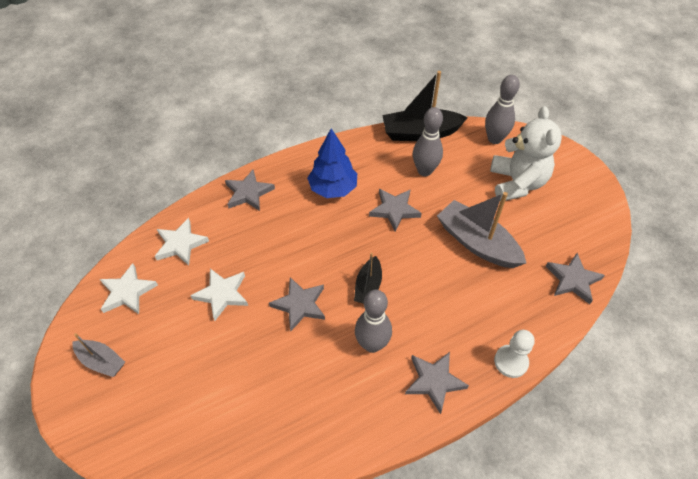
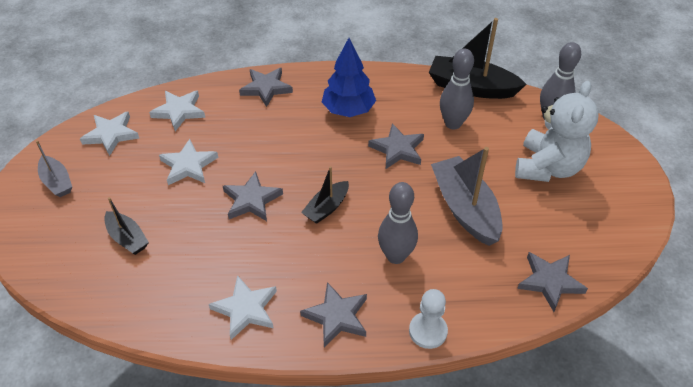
camera: 25 degrees right, 5 degrees down
grey bowling pin [355,290,392,353] -> grey bowling pin moved to [378,182,418,264]
none -> black boat [104,197,149,255]
none -> white star [209,275,277,340]

